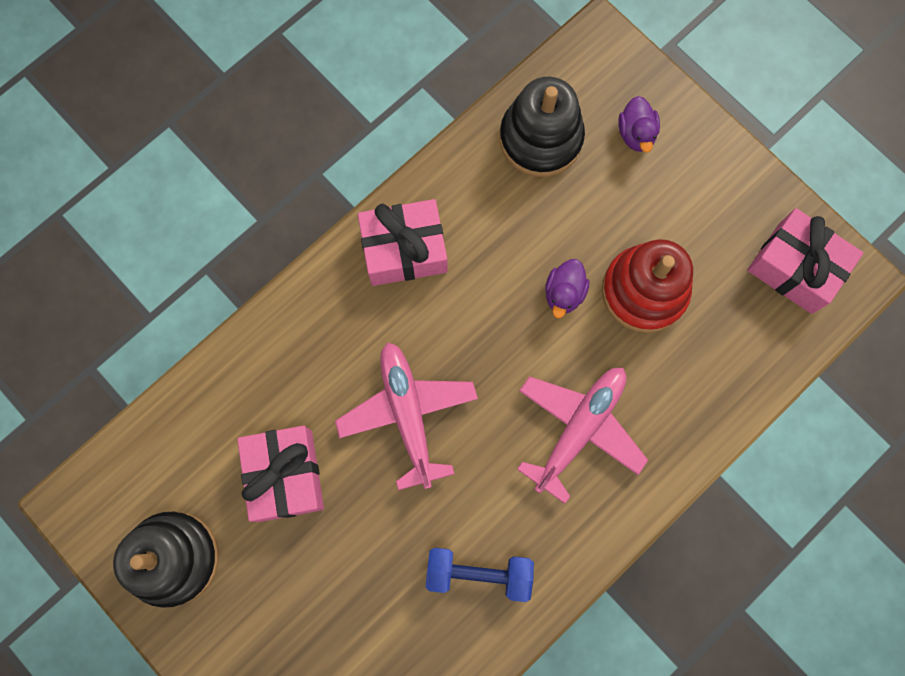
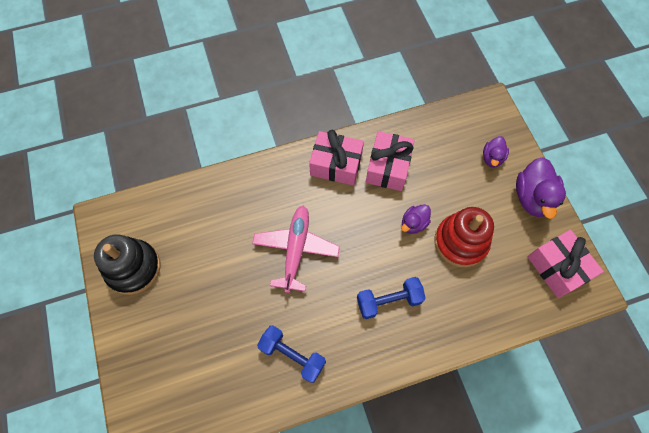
camera: 25 degrees right, 10 degrees down
pink gift [237,426,324,522] -> pink gift moved to [366,131,415,191]
black stacking toy [500,77,585,177] -> none
pink plane [517,368,648,504] -> blue dumbbell [357,277,426,319]
none -> purple duck [516,157,566,219]

